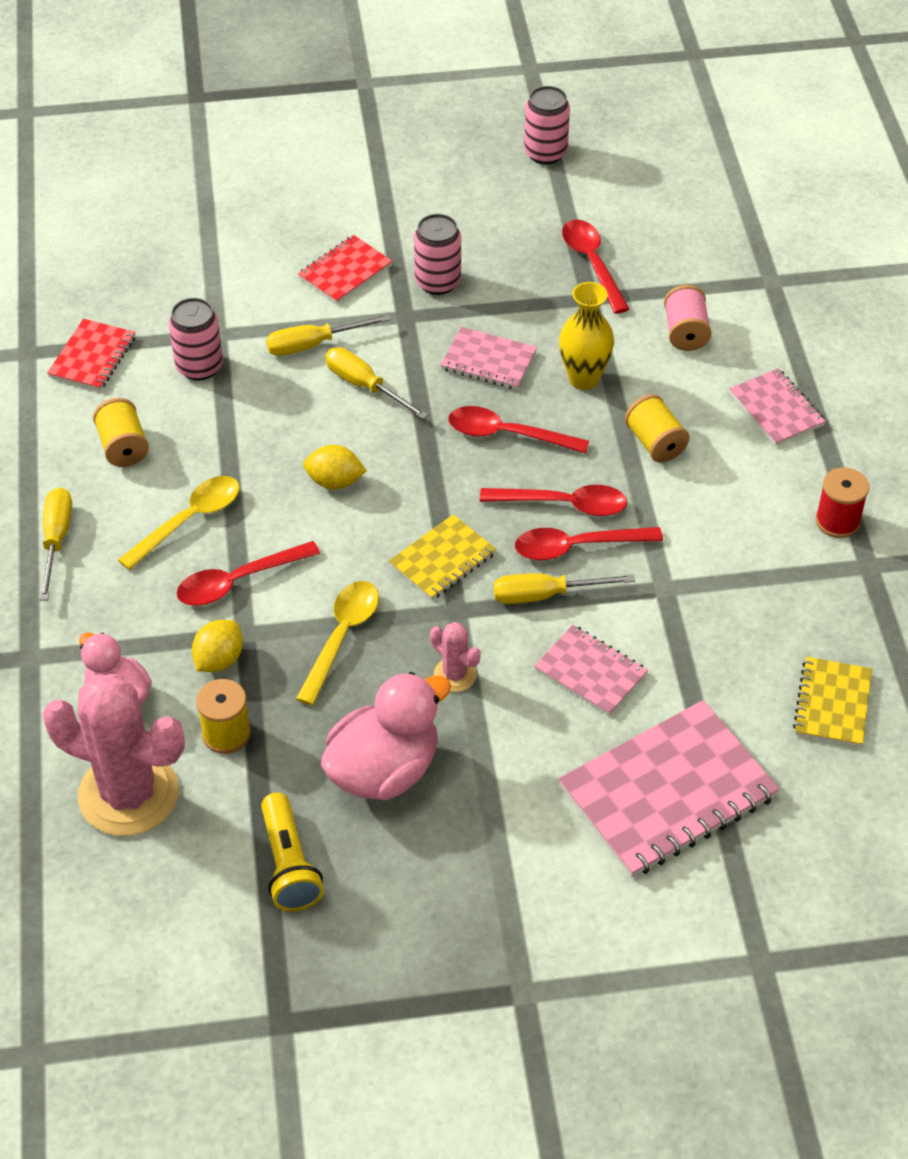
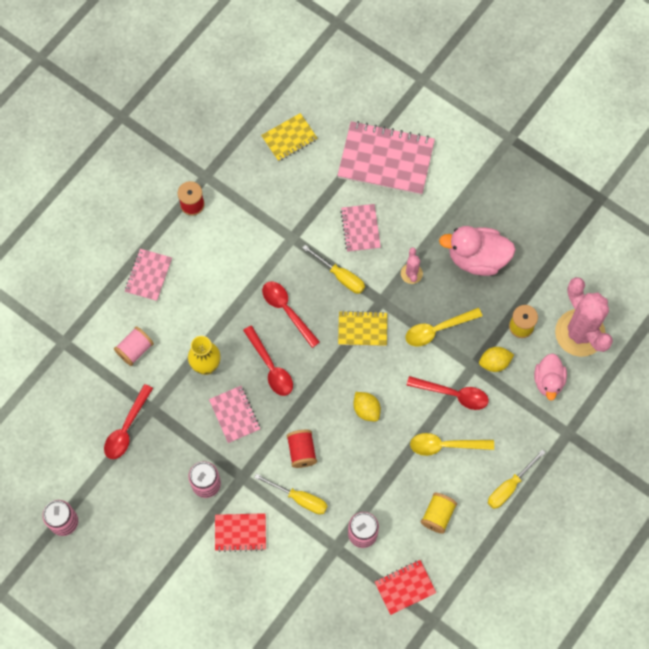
camera: 135 degrees left, 20 degrees up
yellow flashlight [261,793,324,912] -> none
yellow screwdriver [325,347,428,419] -> red spool [287,430,317,468]
red spoon [515,527,663,560] -> none
yellow spool [625,394,690,463] -> none

